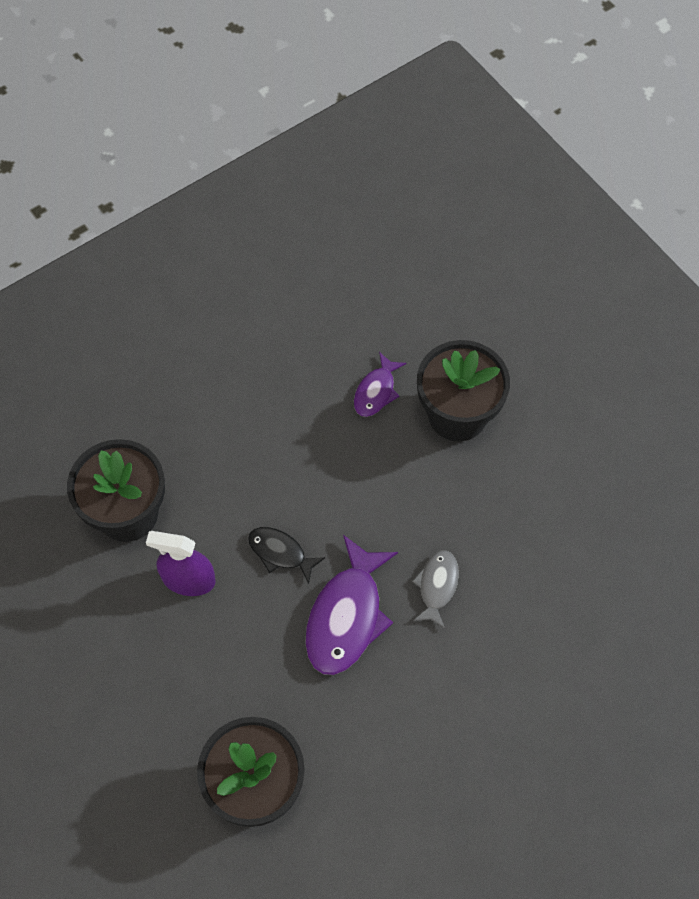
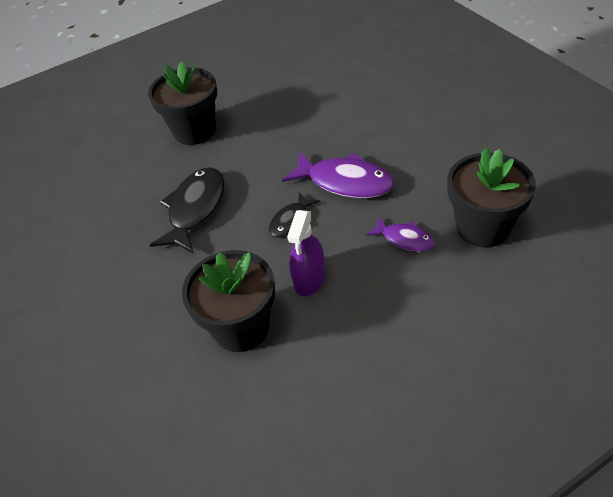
camera: 80 degrees left, 15 degrees down
purple fish [354,352,406,417] -> purple fish moved to [366,217,435,252]
grey fish [412,551,459,629] -> none
none -> black fish [150,168,225,254]

